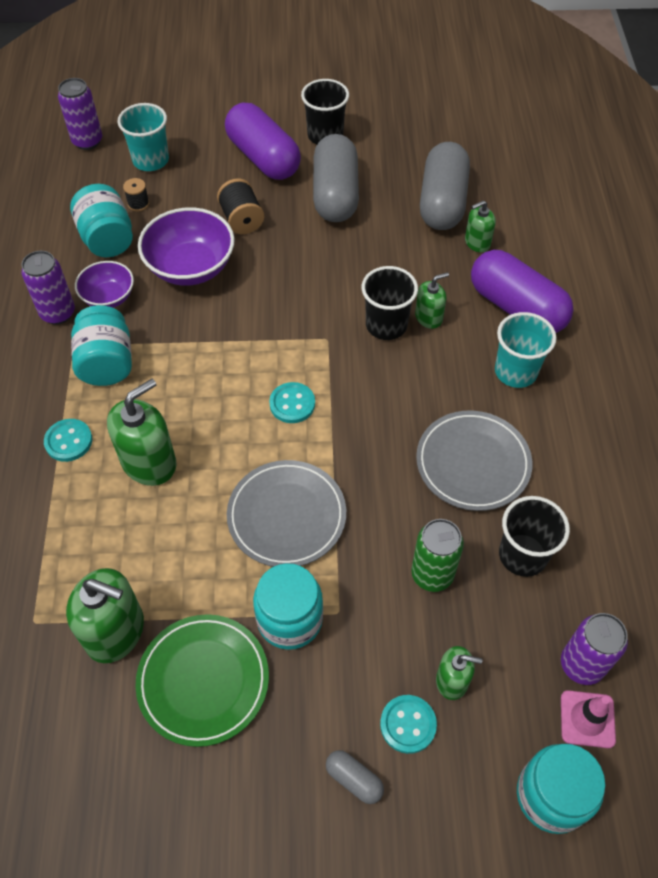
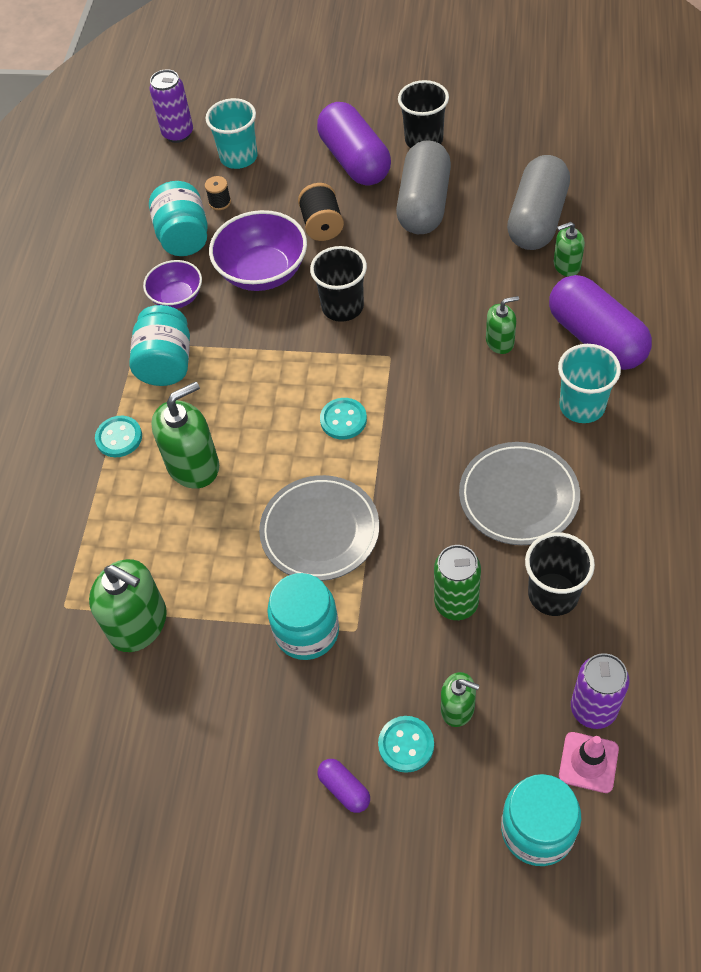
camera: 15 degrees right, 0 degrees up
purple can [21,251,75,325] -> none
green plate [135,614,269,747] -> none
grey capsule [326,750,384,804] -> purple capsule [318,759,370,813]
black cup [361,266,418,340] -> black cup moved to [310,246,367,322]

